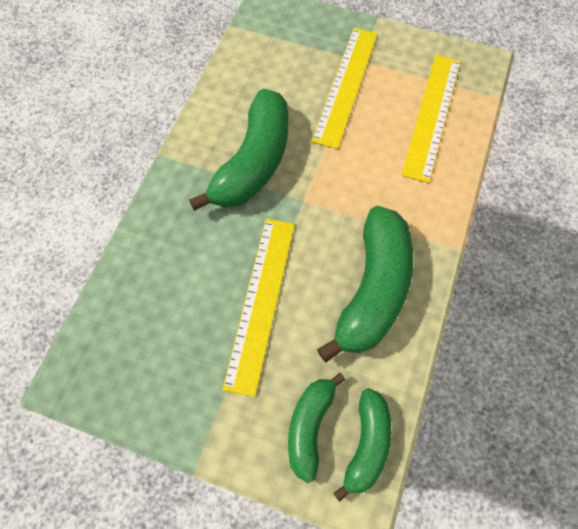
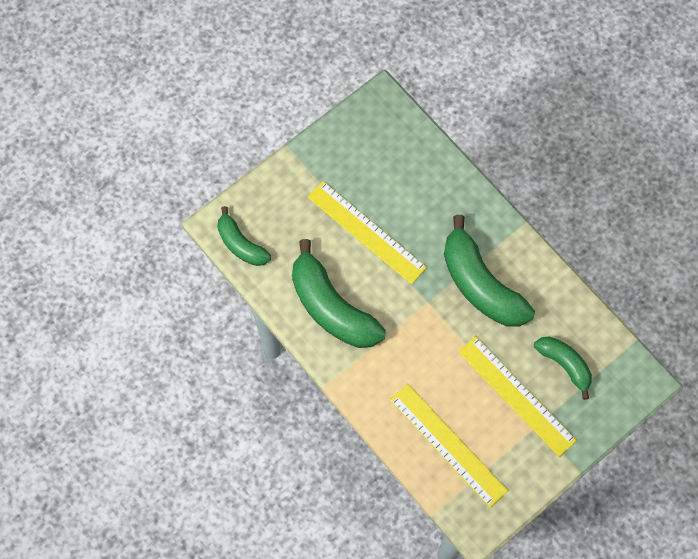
camera: 120 degrees right, 5 degrees up
green banana [288,373,345,483] -> green banana moved to [534,337,592,400]

